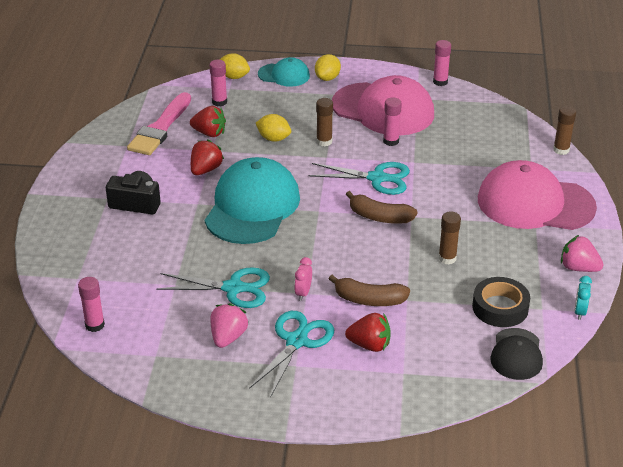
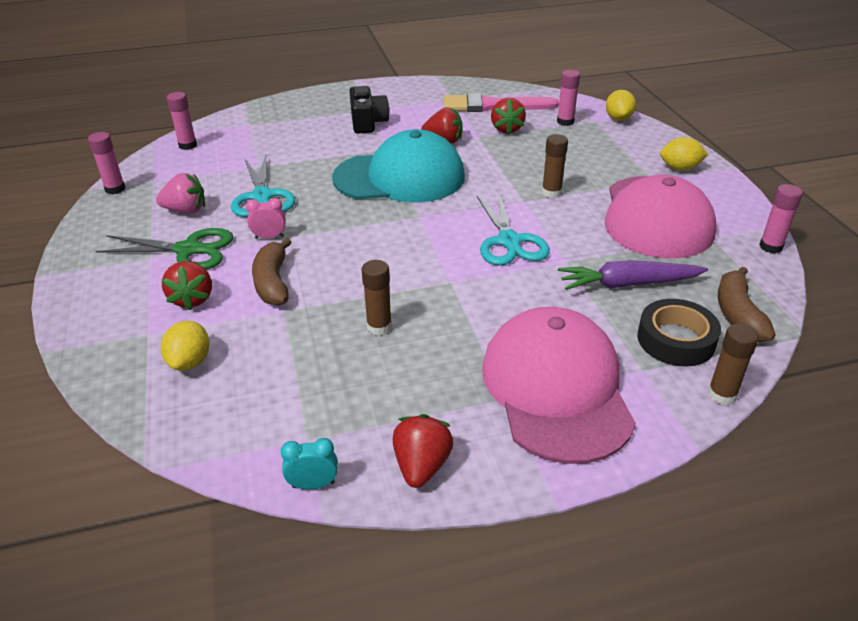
camera: 70 degrees right, 0 degrees up
turquoise scissors [249,311,335,398] -> green scissors [96,228,234,269]
yellow lemon [256,114,291,142] -> yellow lemon moved to [161,321,210,371]
turquoise cap [258,57,310,87] -> none
brown banana [346,191,418,224] -> brown banana moved to [718,267,775,342]
pink glue stick [383,98,402,146] -> pink glue stick moved to [88,132,125,194]
black tape [472,277,530,327] -> black tape moved to [637,299,721,367]
black cap [490,328,543,380] -> none
pink strawberry [561,235,604,272] -> red strawberry [393,414,454,488]
none -> purple carrot [558,260,708,290]

